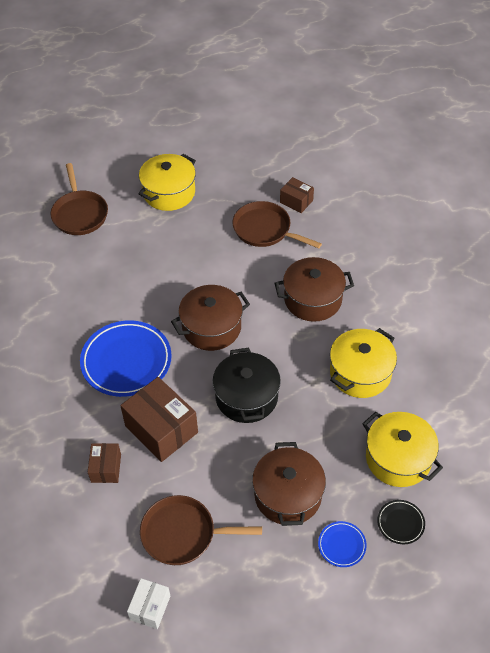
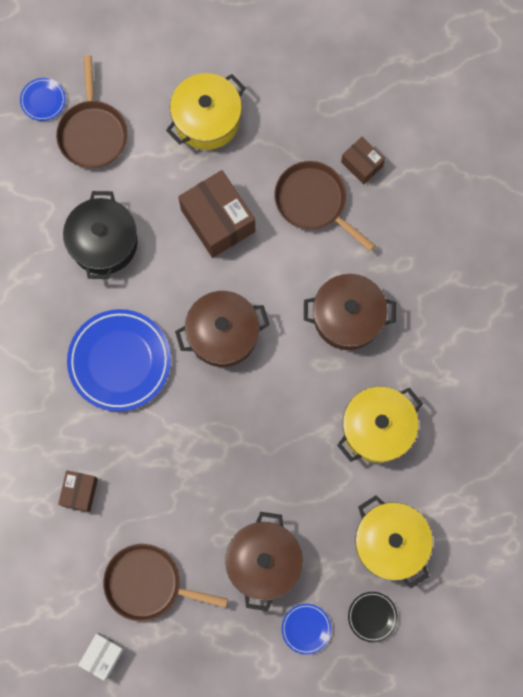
camera: 10 degrees right, 25 degrees up
brown box [120,377,198,462] -> brown box moved to [178,170,255,258]
black pot [212,348,281,423] -> black pot moved to [63,191,138,279]
none -> blue plate [20,78,66,121]

